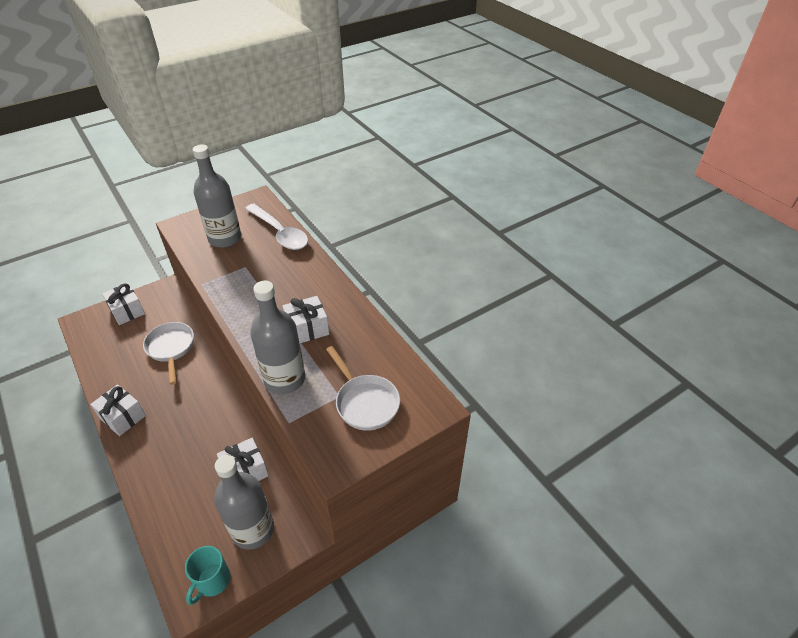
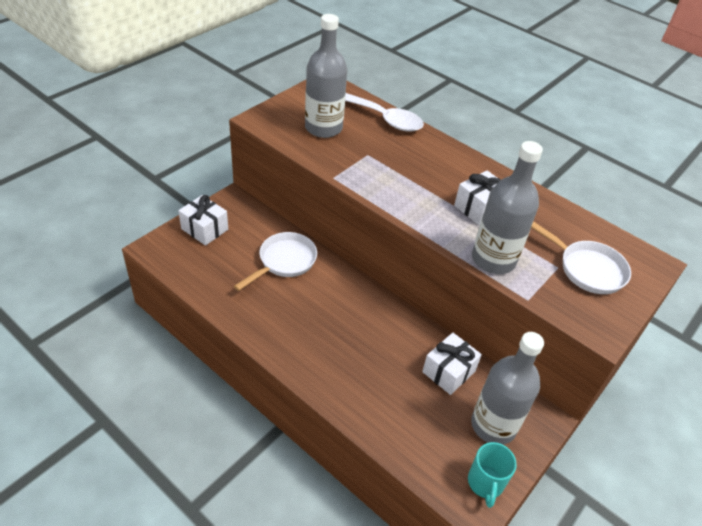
camera: 20 degrees left, 0 degrees up
white gift [90,384,146,436] -> none
white pan [143,322,194,385] -> white pan turned 75 degrees clockwise [234,232,317,291]

